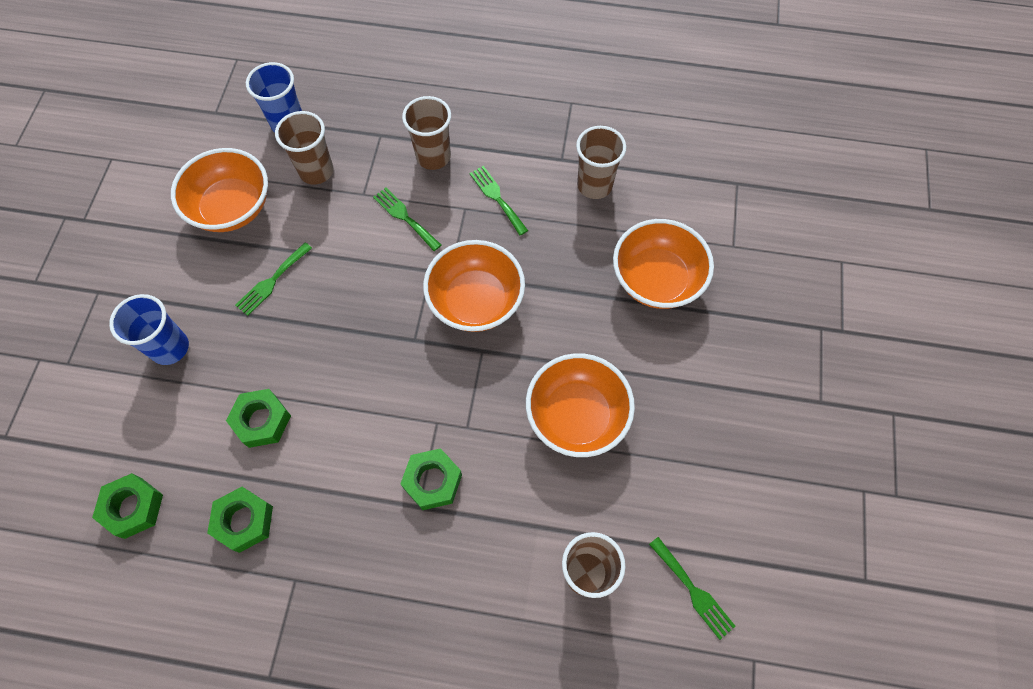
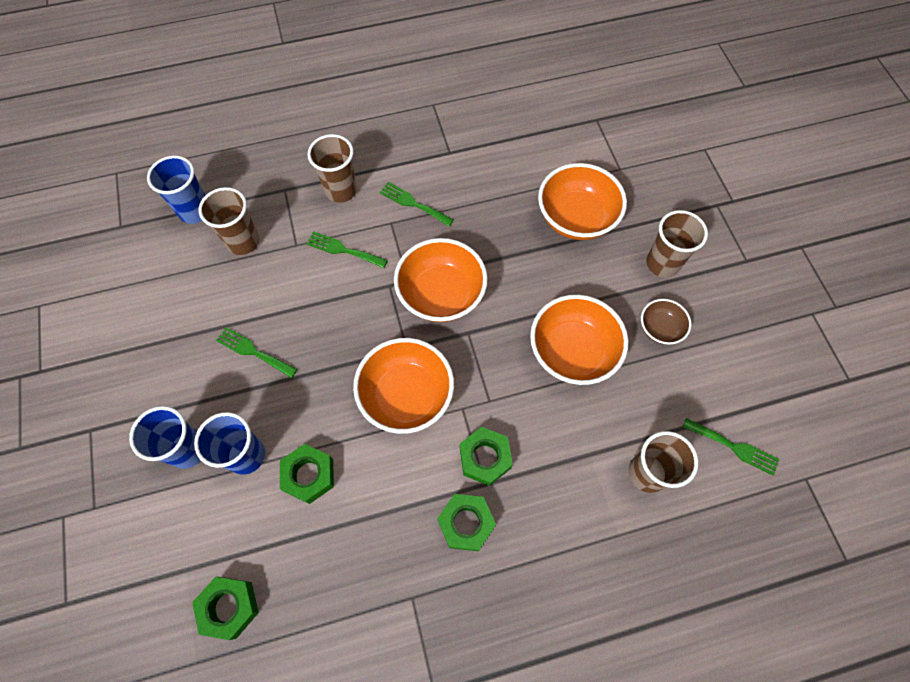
camera: 25 degrees left, 0 degrees up
orange bowl [171,148,268,232] -> orange bowl moved to [353,338,454,434]
green nut [207,487,273,553] -> green nut moved to [437,494,496,551]
green fork [235,242,312,316] -> green fork turned 105 degrees clockwise [216,327,298,378]
brown cup [576,126,626,199] -> brown cup moved to [646,210,708,278]
none -> blue cup [194,412,265,475]
none -> brown bowl [641,299,691,345]

